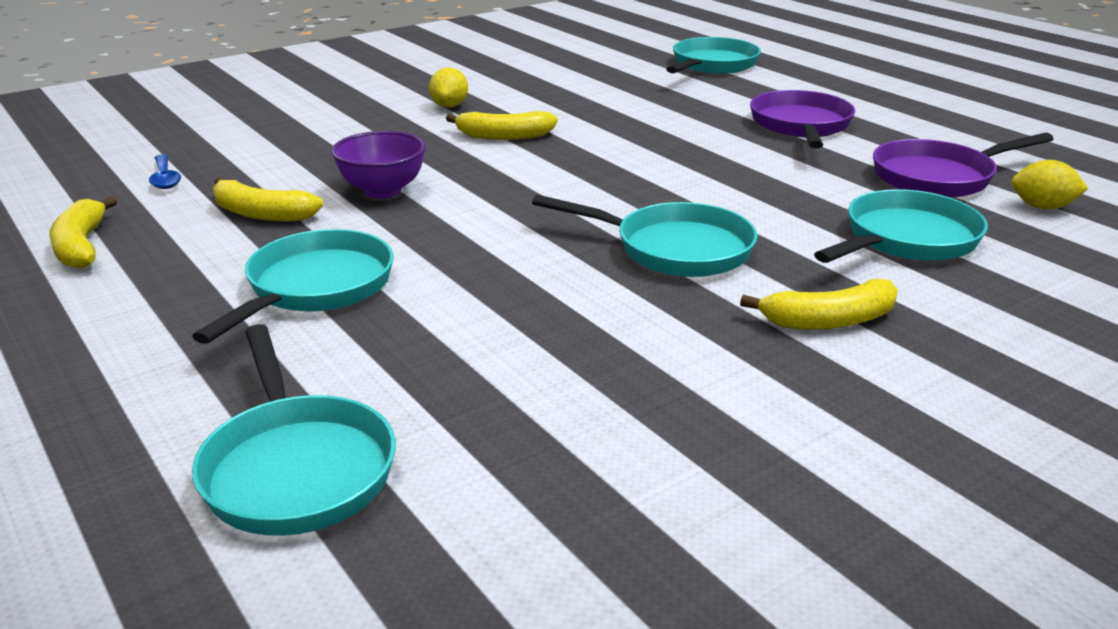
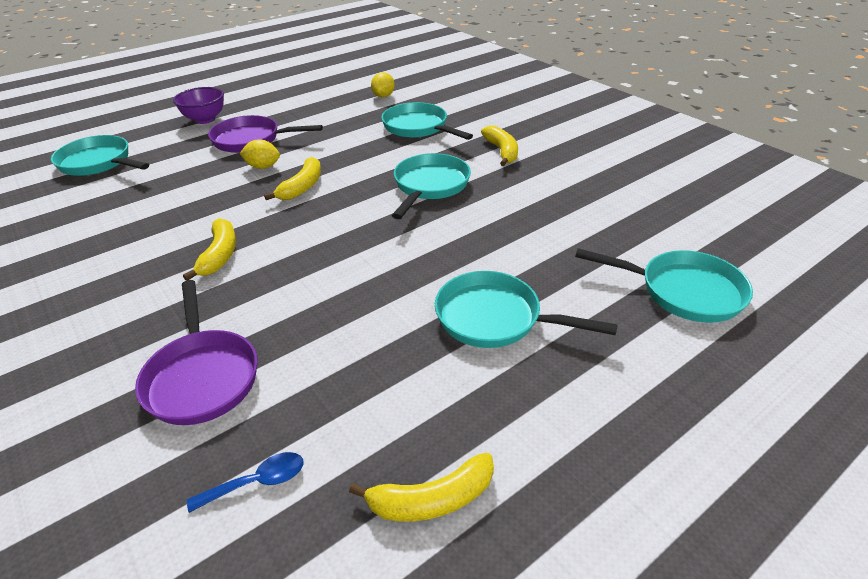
camera: 90 degrees left, 10 degrees up
turquoise pan [192,324,396,536] -> turquoise pan turned 45 degrees clockwise [575,248,753,323]
yellow banana [213,177,323,221] -> yellow banana moved to [264,157,321,200]
purple bowl [331,131,426,198] -> purple bowl moved to [173,87,224,124]
yellow lemon [429,67,468,108] -> yellow lemon moved to [240,139,280,169]
purple pan [873,133,1053,198] -> purple pan moved to [135,280,258,425]

